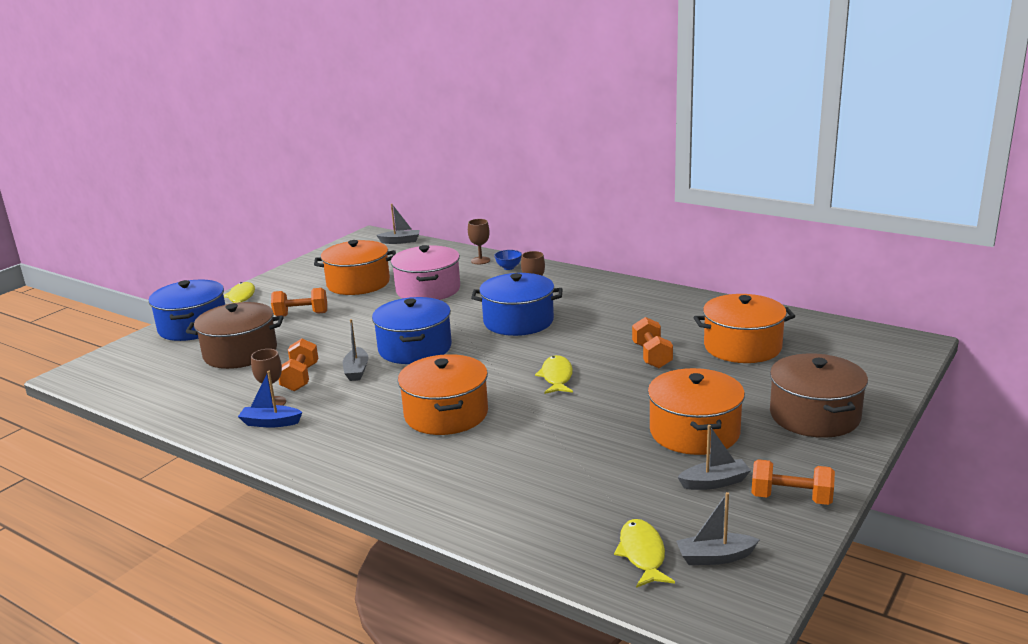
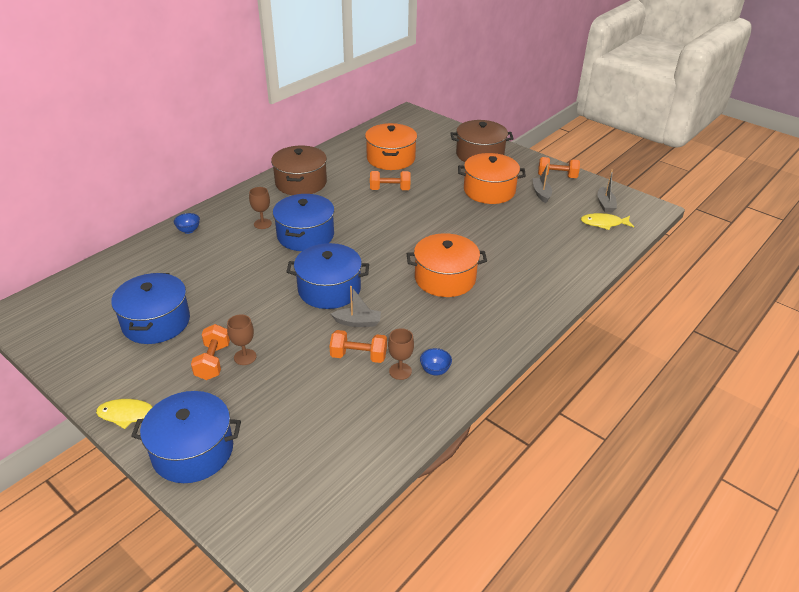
camera: 85 degrees left, 15 degrees up
brown pot [186,302,283,369] -> brown pot moved to [271,146,327,195]
blue boat [238,371,303,428] -> blue bowl [420,348,452,375]
orange pot [314,240,396,295] -> blue pot [111,273,190,344]
grey boat [376,204,419,244] -> none
pink pot [391,245,460,300] -> none
brown goblet [468,219,490,264] -> brown goblet moved to [227,314,257,365]
yellow fish [535,355,573,394] -> none
orange dumbbell [751,459,835,505] -> orange dumbbell turned 75 degrees clockwise [538,157,580,178]

